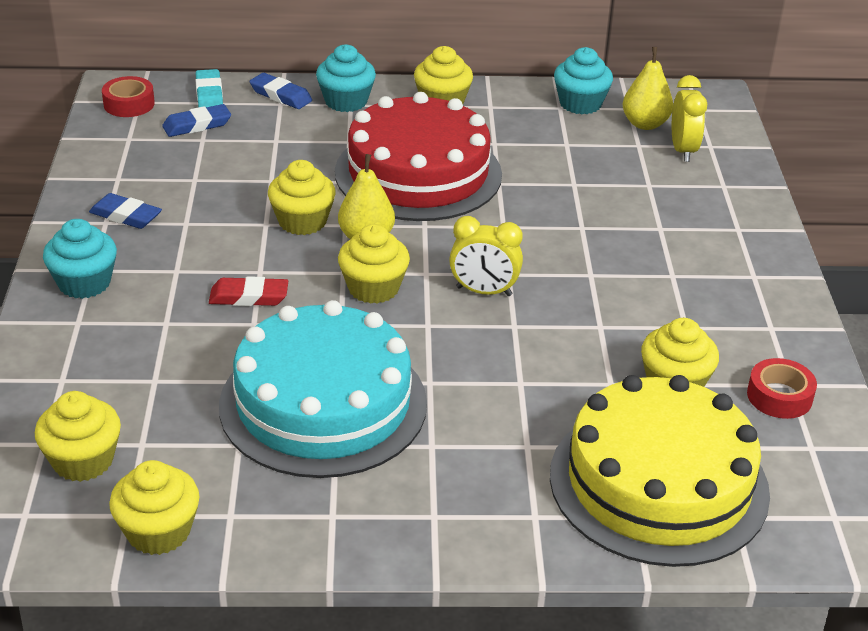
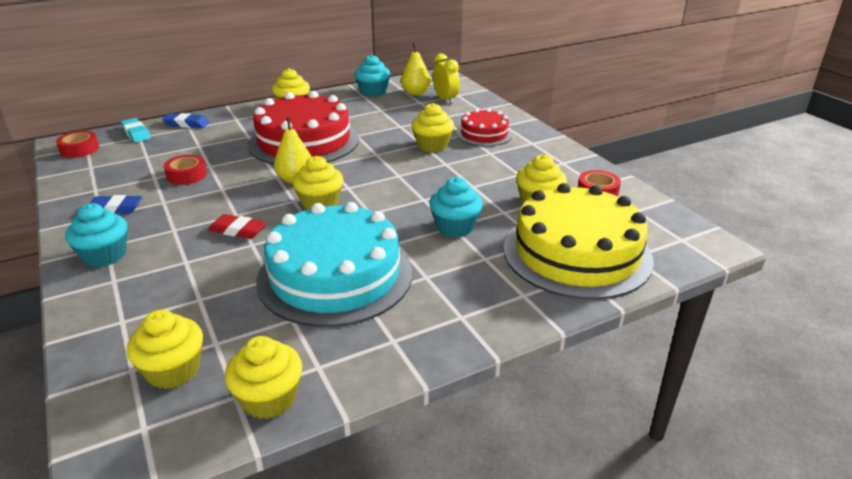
camera: 25 degrees left, 5 degrees down
blue eraser [162,104,231,137] -> none
red eraser [209,276,288,306] -> red eraser turned 45 degrees clockwise [208,214,266,239]
yellow cupcake [268,160,335,235] -> yellow cupcake moved to [412,103,454,152]
turquoise cupcake [316,44,376,112] -> turquoise cupcake moved to [429,177,483,237]
yellow clock [449,216,523,296] -> none
none -> red tape [164,155,207,185]
none -> red cake [456,108,513,146]

